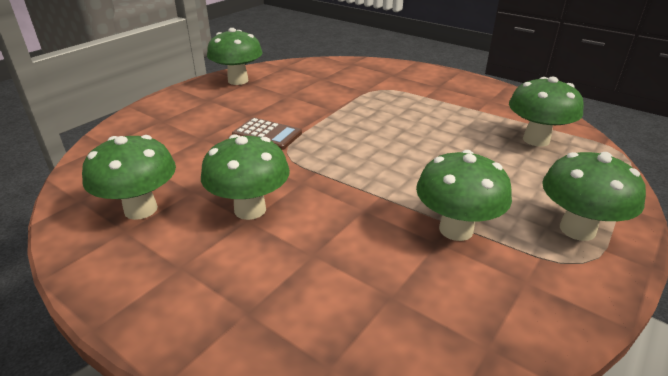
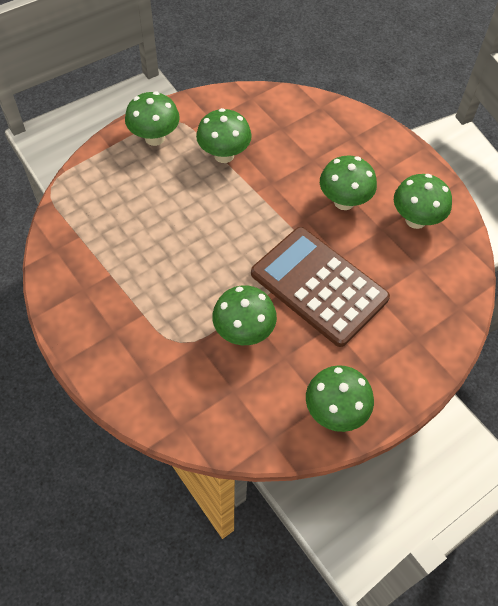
camera: 165 degrees left, 25 degrees up
brown calculator [232,118,302,150] -> brown calculator [251,227,390,347], size x2.22
green mushroom [509,76,584,147] -> green mushroom moved to [212,285,277,345]

